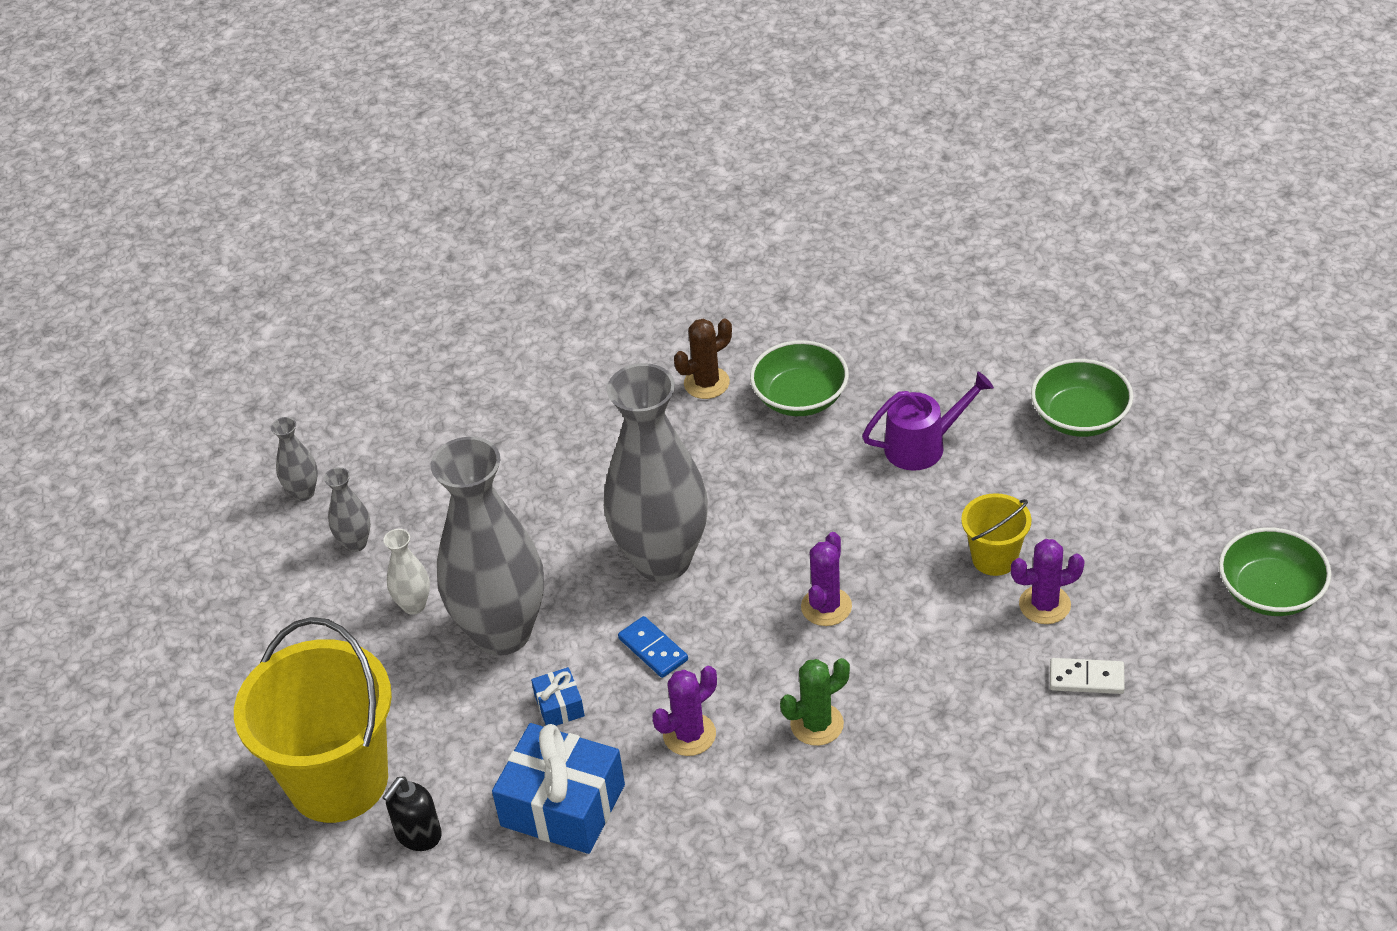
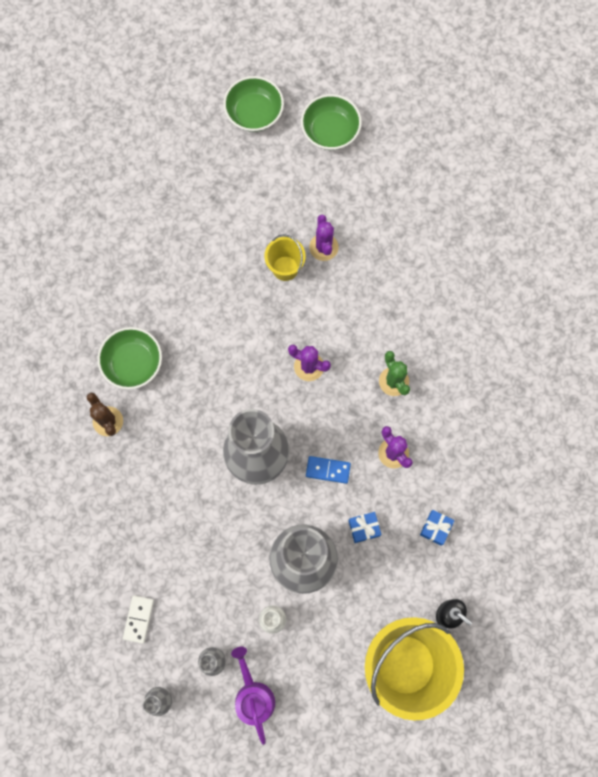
camera: 90 degrees left, 30 degrees up
blue gift [492,723,625,854] -> blue gift [420,510,455,546], size x0.47
blue domino [618,616,688,678] -> blue domino turned 45 degrees clockwise [306,456,351,484]
purple watering can [862,372,994,471] -> purple watering can moved to [231,647,275,745]
green bowl [1031,359,1133,437] -> green bowl moved to [223,76,284,132]
white domino [1050,658,1125,694] -> white domino moved to [123,595,154,644]

